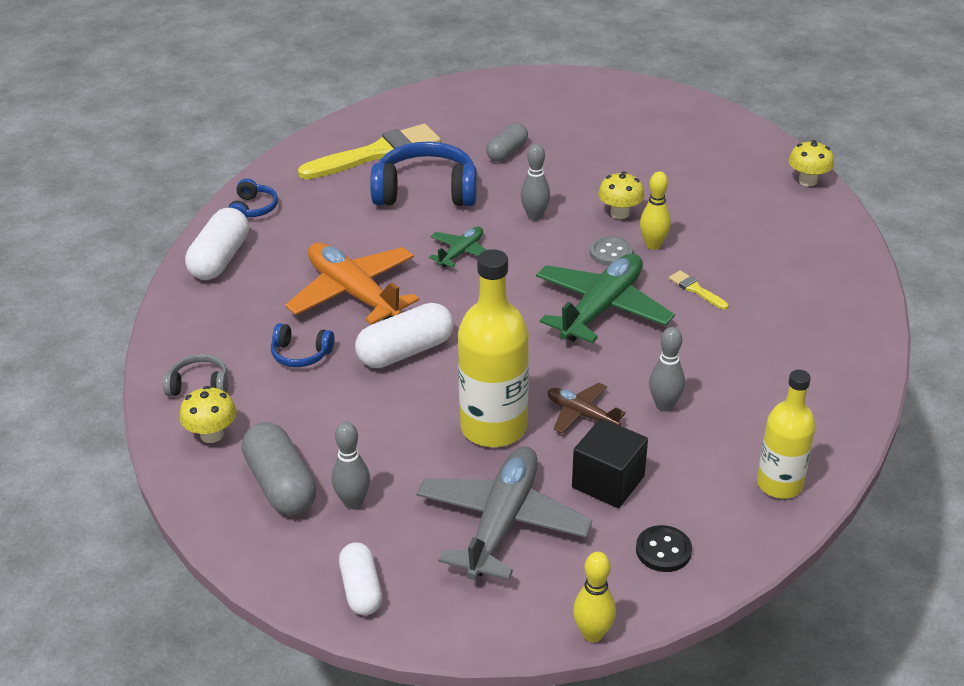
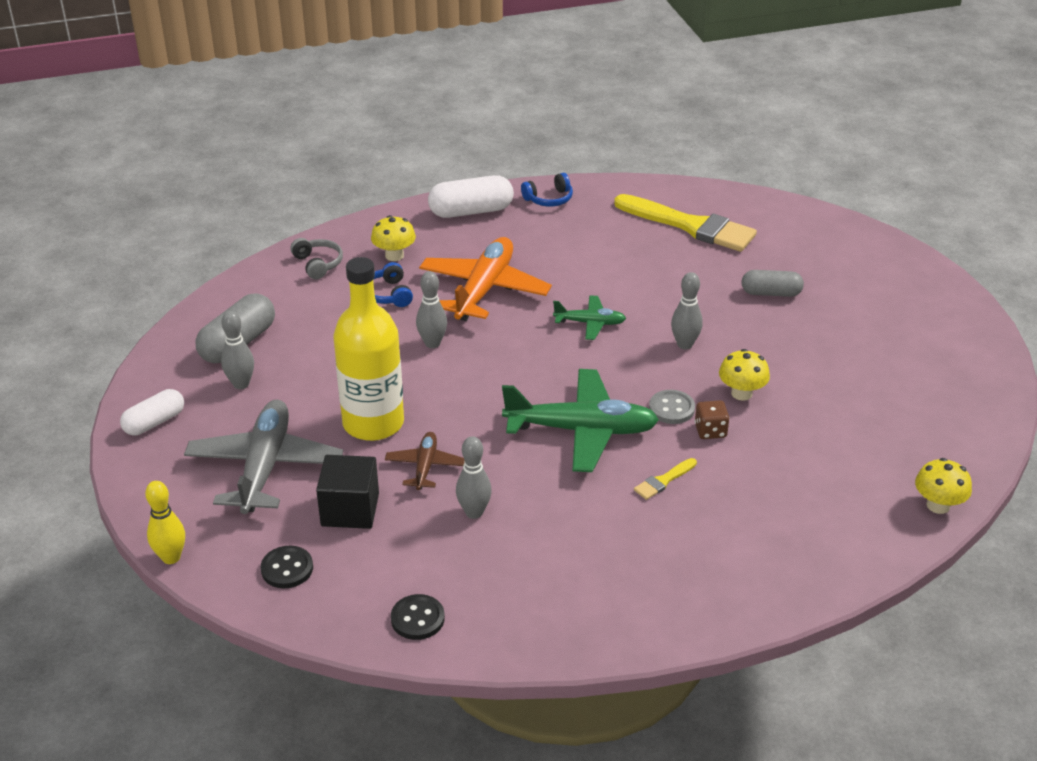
camera: 60 degrees right, 0 degrees up
yellow mushroom [180,386,237,443] -> yellow mushroom moved to [371,215,416,261]
white capsule [355,303,454,368] -> grey bowling pin [416,271,447,348]
blue headphones [370,142,477,206] -> none
grey plane [416,446,592,580] -> grey plane turned 75 degrees counterclockwise [184,400,343,514]
yellow bowling pin [640,171,671,250] -> brown dice [695,400,730,439]
yellow brush [669,270,729,310] -> yellow brush turned 150 degrees counterclockwise [634,458,697,500]
yellow bottle [757,370,816,499] -> black button [391,594,445,640]

